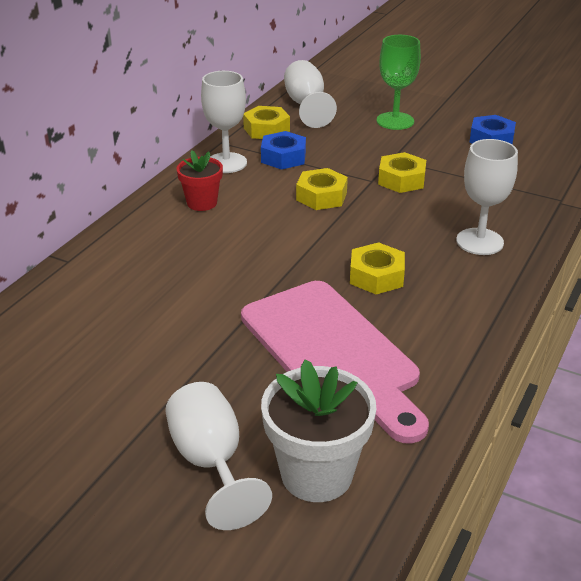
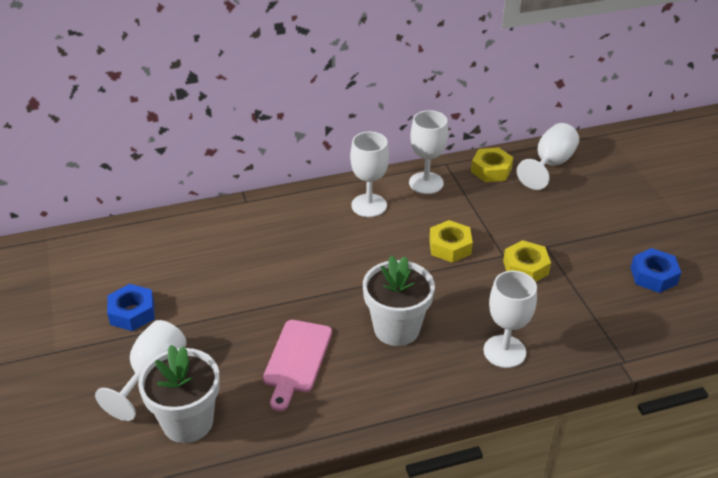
camera: 45 degrees right, 5 degrees up
red flower pot [176,150,223,211] -> white goblet [350,132,389,217]
pink cutting board [241,281,429,444] -> pink cutting board [263,320,332,411], size x0.60
blue nut [261,131,306,170] -> blue nut moved to [107,284,155,331]
yellow nut [350,242,405,294] -> white flower pot [363,255,435,346]
green goblet [377,35,421,130] -> none

